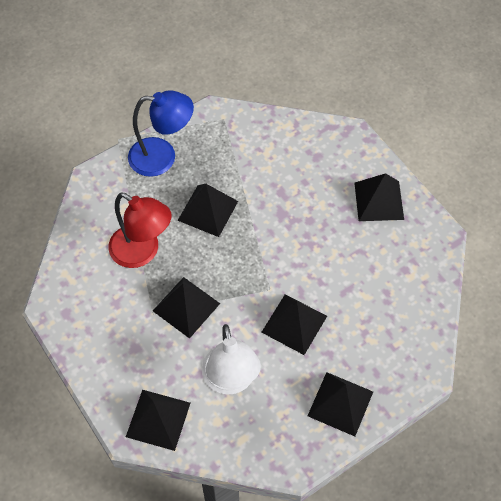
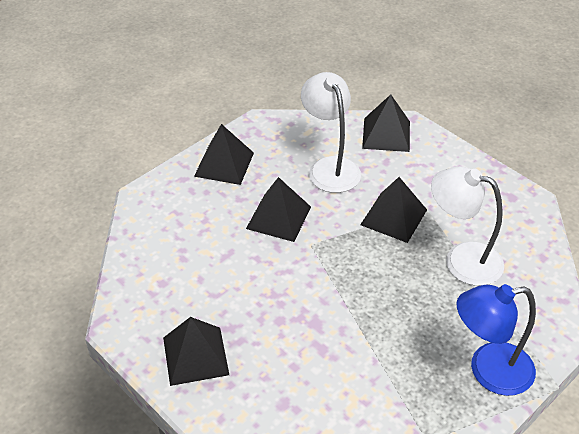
camera: 170 degrees right, 15 degrees down
red lamp [108,192,172,268] -> white lamp [431,166,504,286]
black pyramid [177,184,238,237] -> none

